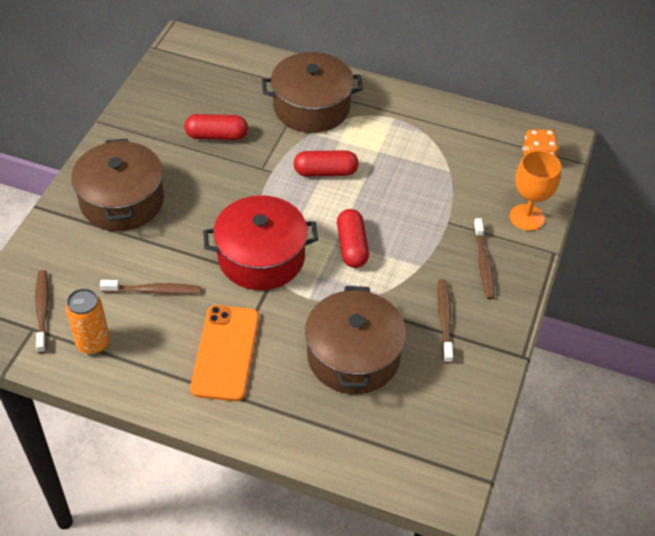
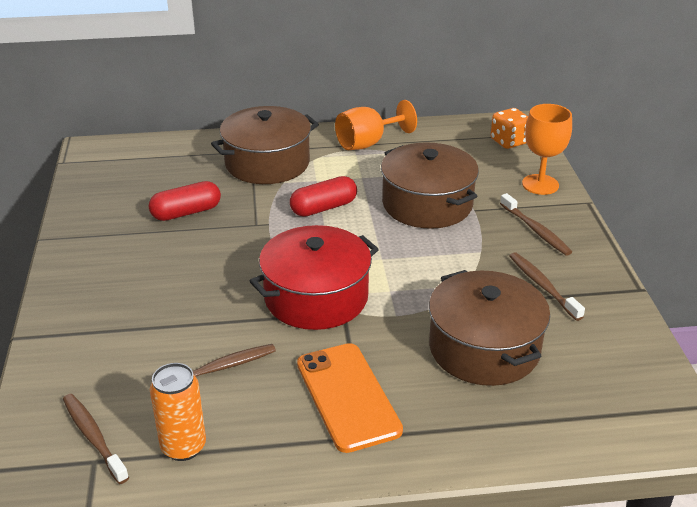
camera: 25 degrees left, 15 degrees down
brown pot [71,139,164,231] -> brown pot moved to [381,142,479,229]
red capsule [337,209,369,268] -> none
none -> orange goblet [335,100,417,150]

